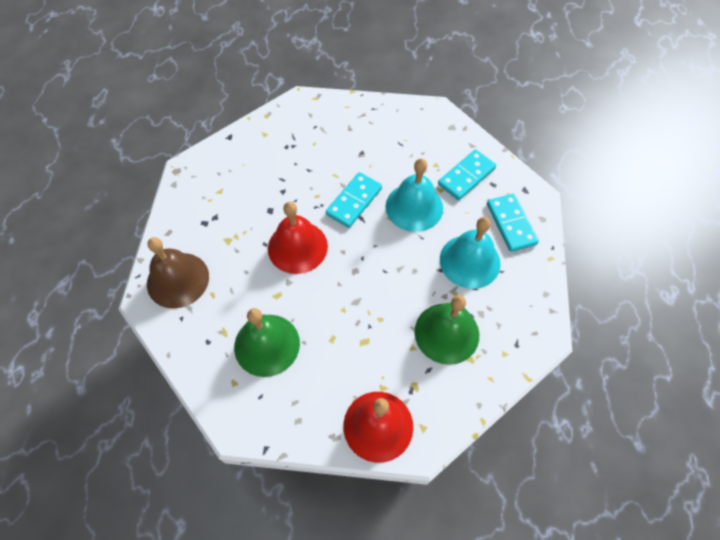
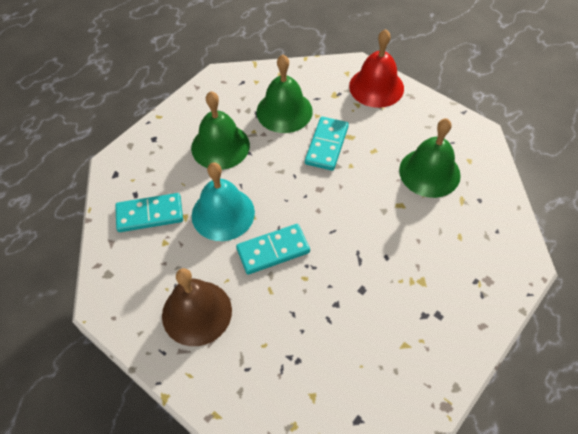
camera: 145 degrees left, 5 degrees down
brown bell [147,237,209,309] -> brown bell moved to [162,268,232,346]
red bell [268,202,328,274] -> none
turquoise bell [440,217,501,289] -> green bell [191,91,250,170]
turquoise domino [487,194,539,252] -> turquoise domino moved to [305,117,349,171]

